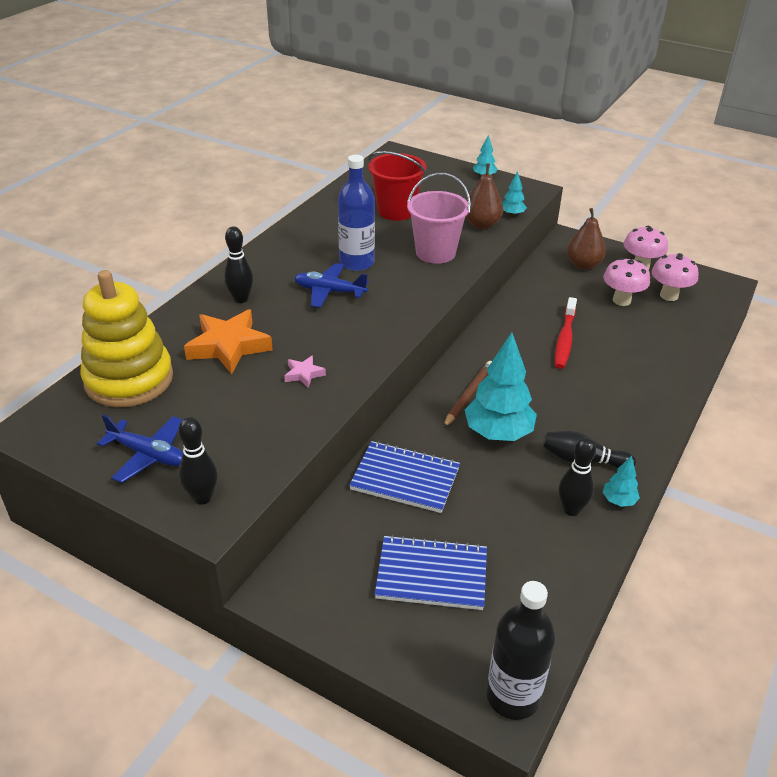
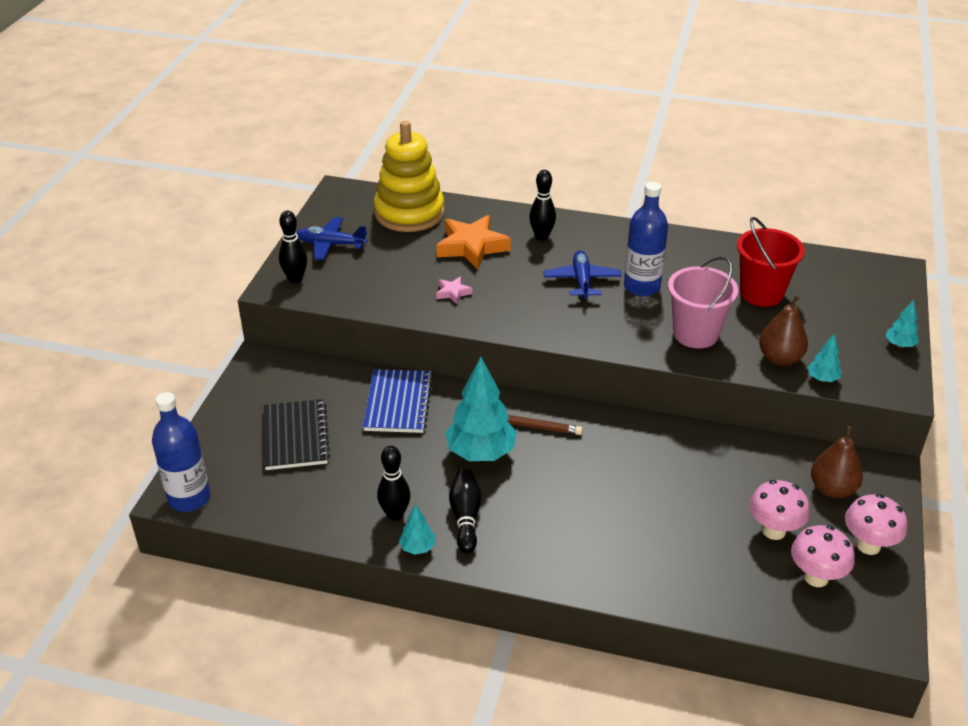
camera: 75 degrees right, 0 degrees up
blue plane [97,414,183,483] -> blue plane turned 90 degrees clockwise [296,217,368,260]
blue notebook [375,535,487,610] -> black notebook [263,399,330,470]
black bottle [486,581,556,720] -> blue bottle [152,392,210,512]
red toothbrush [555,297,577,369] -> none

